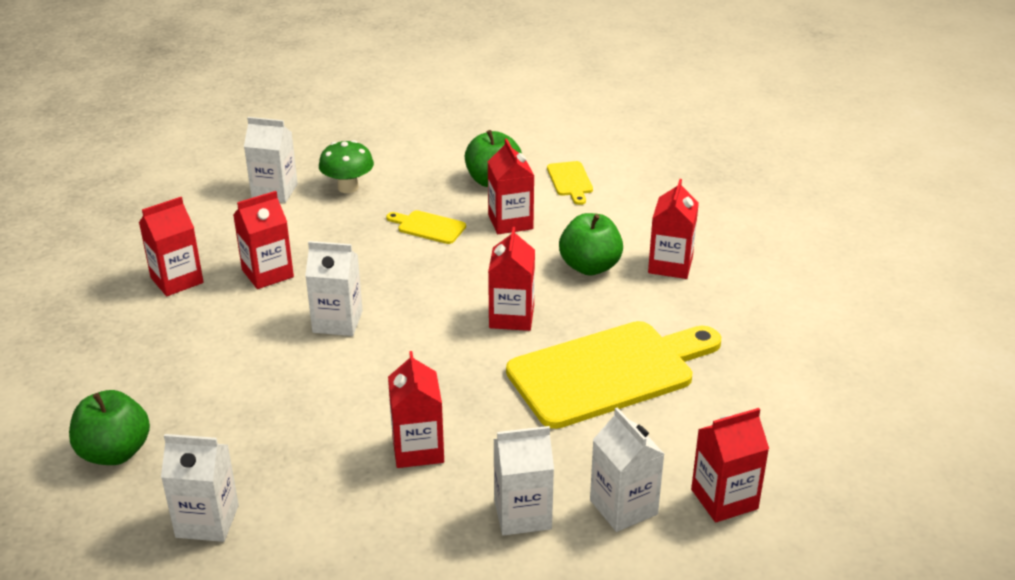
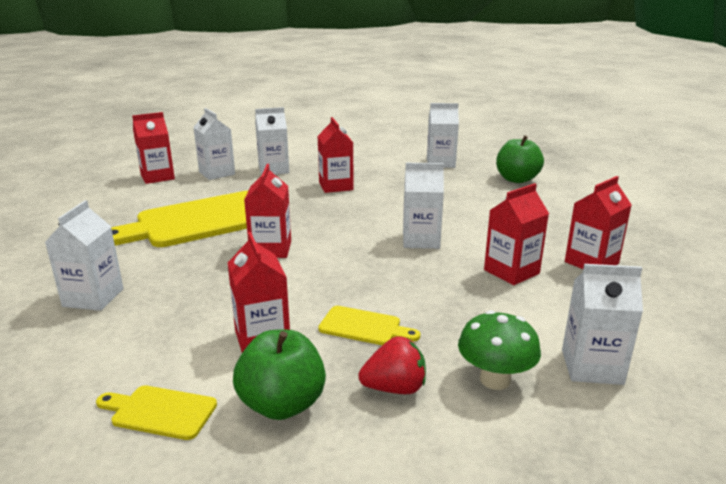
camera: 175 degrees right, 10 degrees down
yellow cutting board [547,161,593,205] -> yellow cutting board turned 60 degrees counterclockwise [96,385,217,440]
green apple [559,213,623,275] -> none
red carton [648,179,699,279] -> white carton [45,200,124,311]
none -> red strawberry [358,336,426,394]

